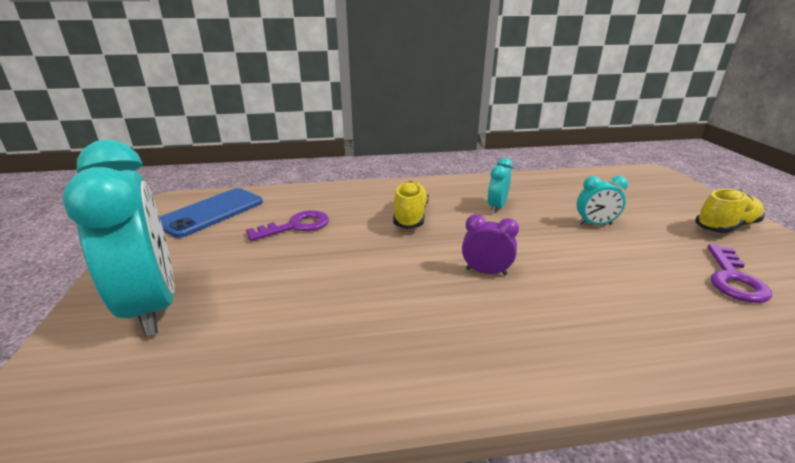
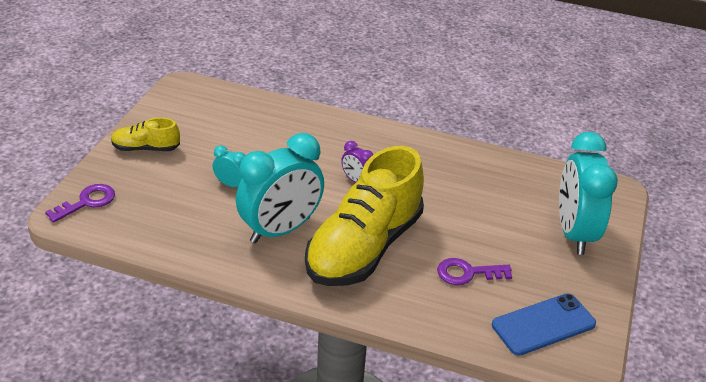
camera: 155 degrees left, 10 degrees up
yellow shoe [393,181,429,229] -> yellow shoe [305,146,424,286], size x2.20
turquoise clock [488,158,513,213] -> turquoise clock [236,133,324,243], size x2.29
purple key [707,244,772,303] -> purple key moved to [45,184,115,223]

